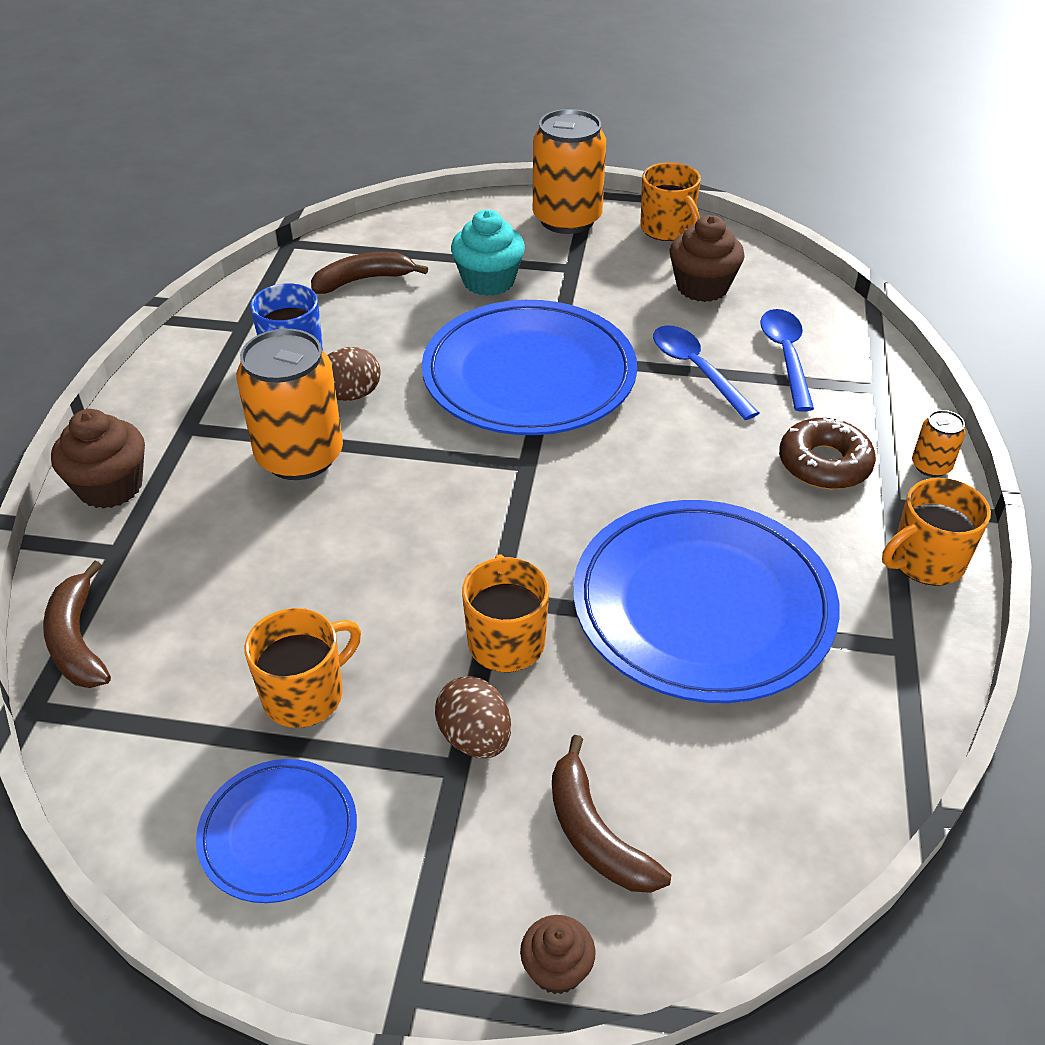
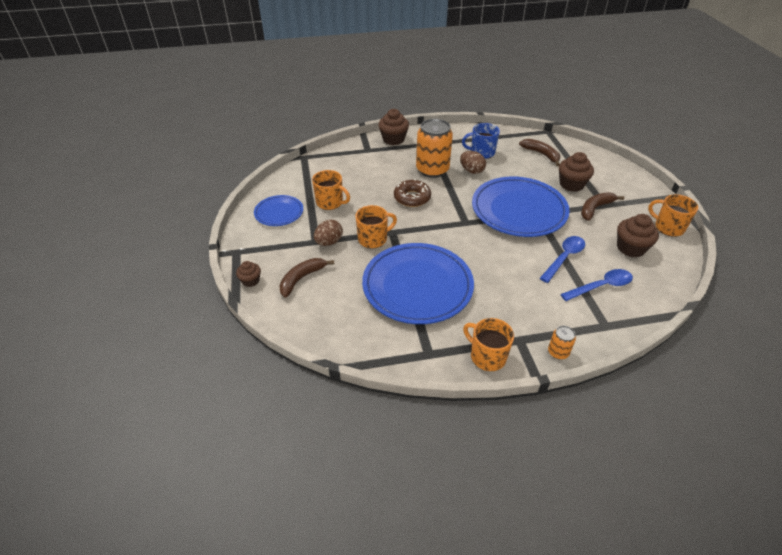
camera: 70 degrees right, 0 degrees up
brown banana [43,561,111,688] -> brown banana moved to [581,192,624,221]
turquoise cupcake [451,210,525,296] -> brown cupcake [559,152,594,192]
orange can [533,109,606,234] -> none
orange mug [640,162,701,241] -> orange mug turned 90 degrees clockwise [648,194,698,237]
brown donut [779,418,876,490] -> brown donut moved to [394,179,431,207]

